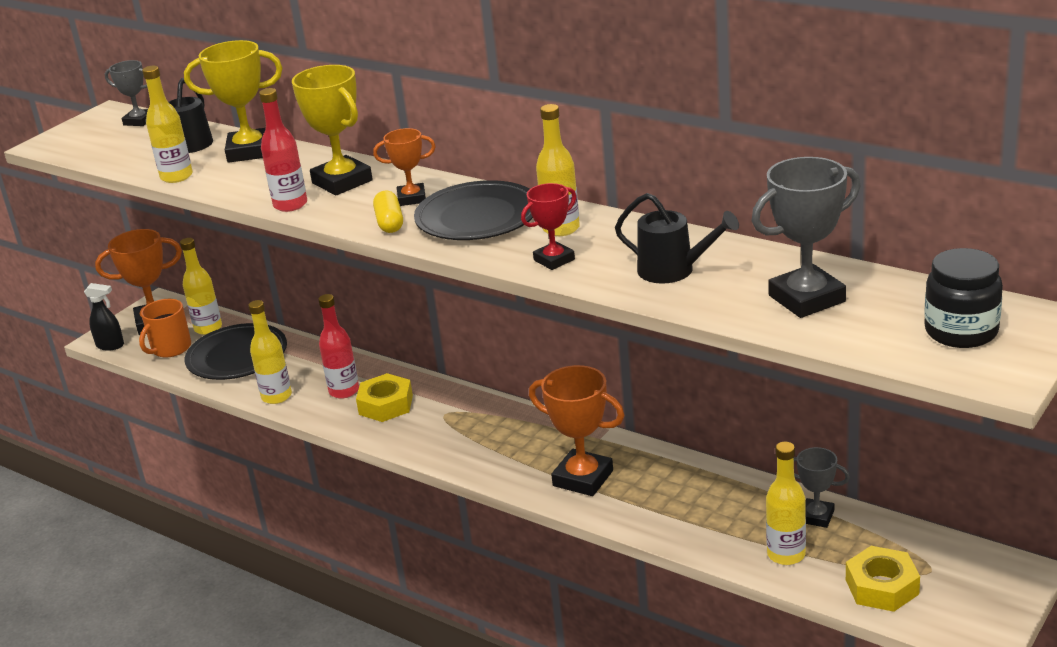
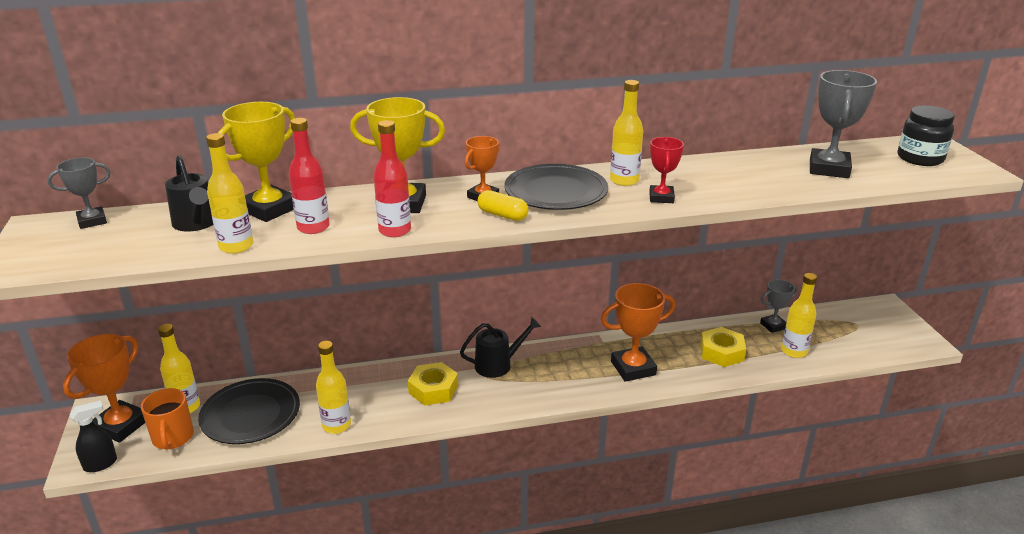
camera: 50 degrees left, 0 degrees up
red bottle [318,294,359,399] -> red bottle moved to [289,118,330,234]
black watering can [615,193,739,283] -> black watering can moved to [460,317,541,378]
yellow nut [846,546,920,612] -> yellow nut moved to [700,327,746,367]

